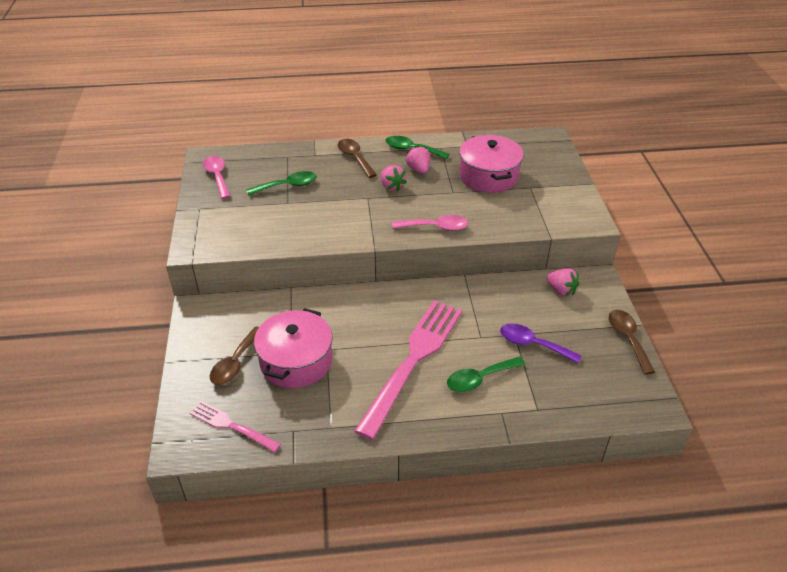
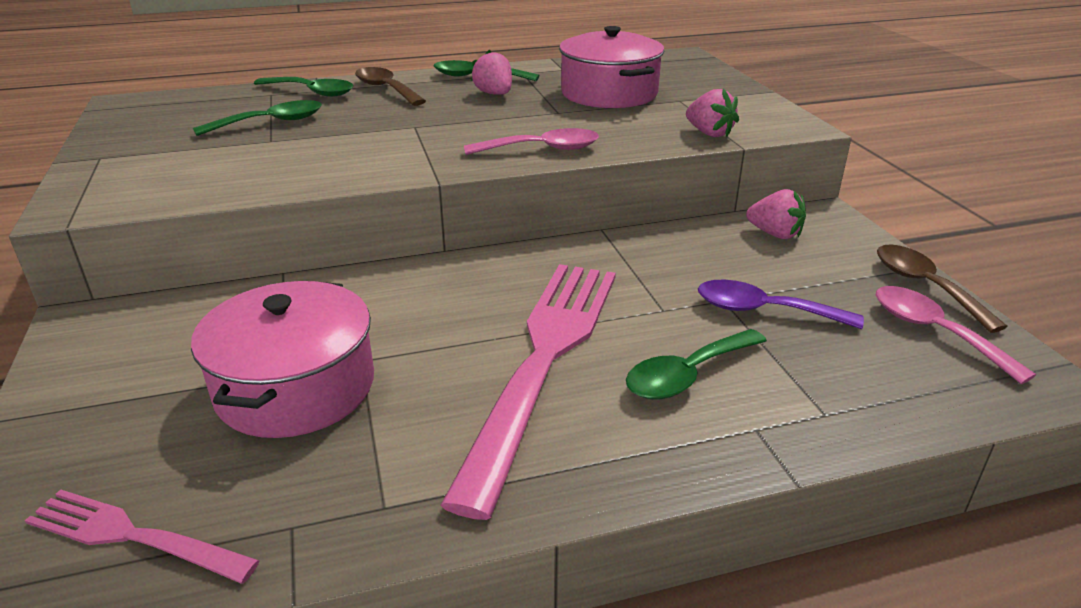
camera: 10 degrees left, 10 degrees down
pink spoon [203,156,231,199] -> pink spoon moved to [876,286,1036,384]
brown spoon [210,326,259,385] -> none
pink strawberry [381,165,407,191] -> pink strawberry moved to [686,89,739,137]
none -> green spoon [254,77,353,97]

